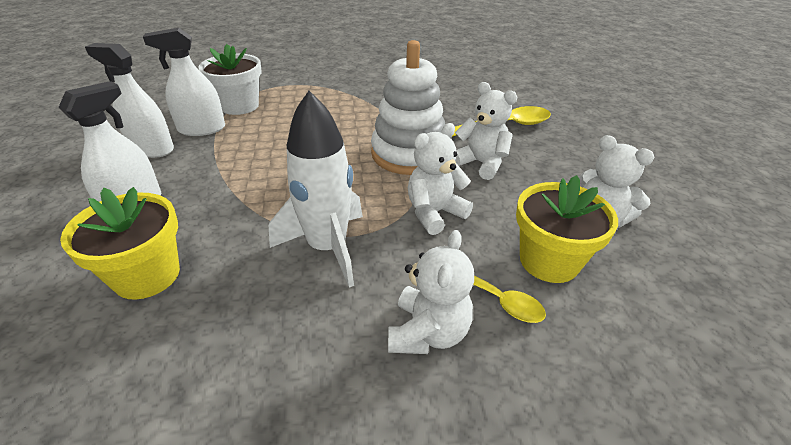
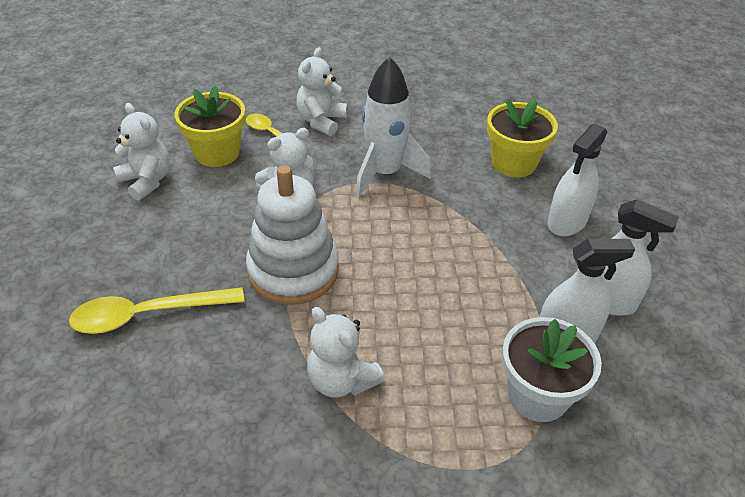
camera: 175 degrees left, 5 degrees up
white teddy bear [455,82,517,180] -> white teddy bear moved to [307,307,385,398]

